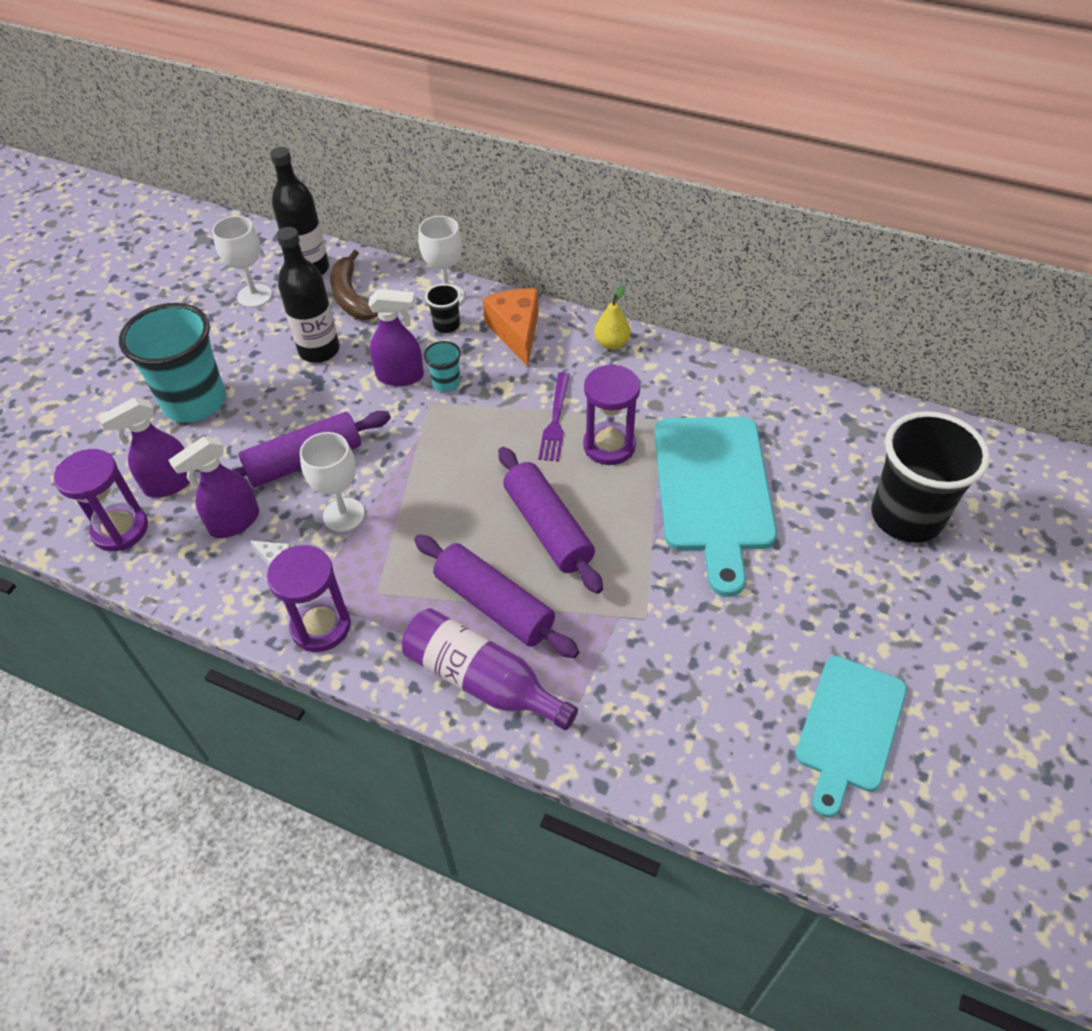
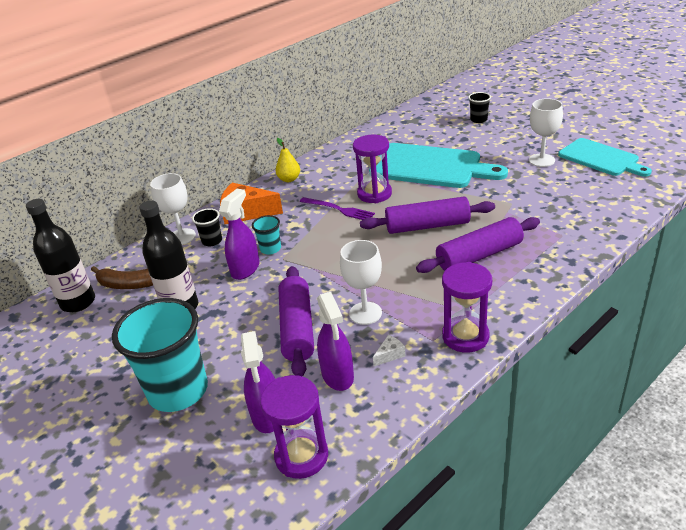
camera: 65 degrees left, 15 degrees down
white goblet [212,216,272,307] -> white goblet moved to [529,98,563,167]
purple bottle [402,608,578,730] -> none
black cup [871,411,990,543] -> black cup [468,92,491,123], size x0.44

